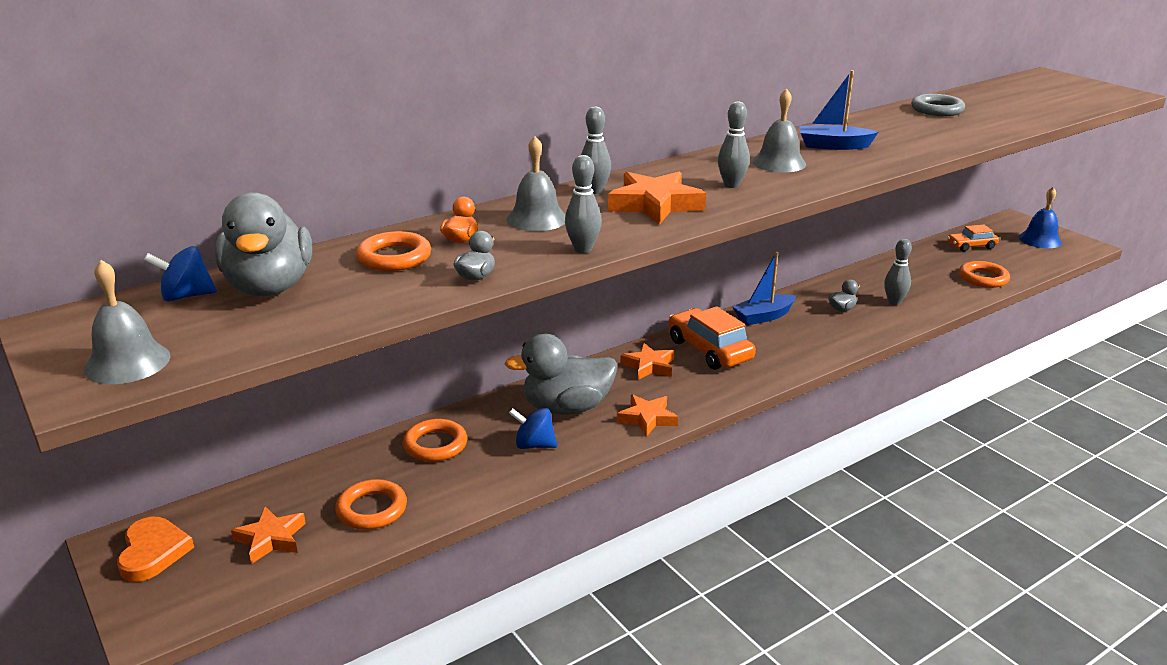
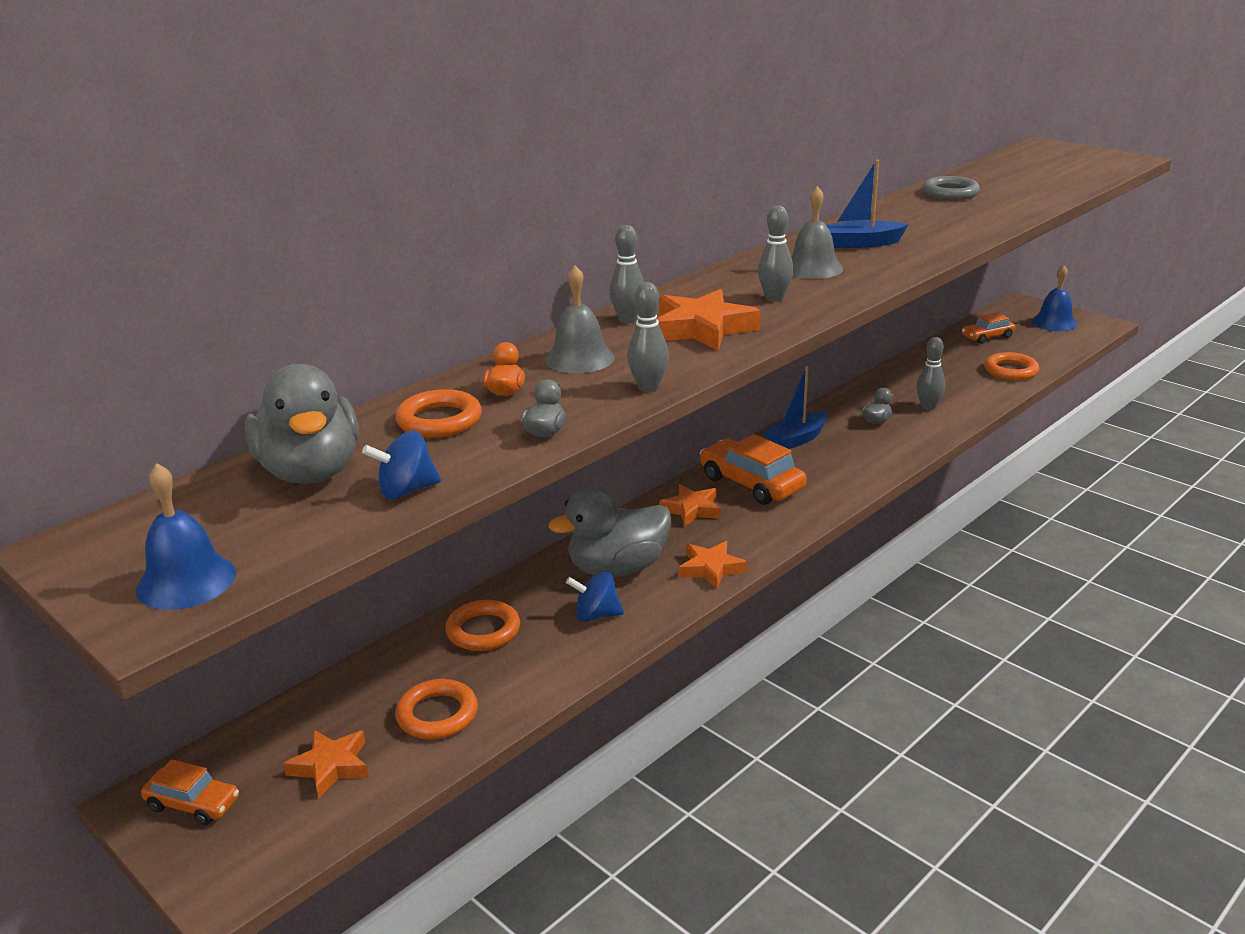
camera: 10 degrees left, 0 degrees up
grey bell [84,260,171,384] -> blue bell [136,463,236,610]
orange heart [117,517,194,582] -> orange car [141,759,239,825]
blue spinning top [144,246,217,301] -> blue spinning top moved to [362,431,441,499]

